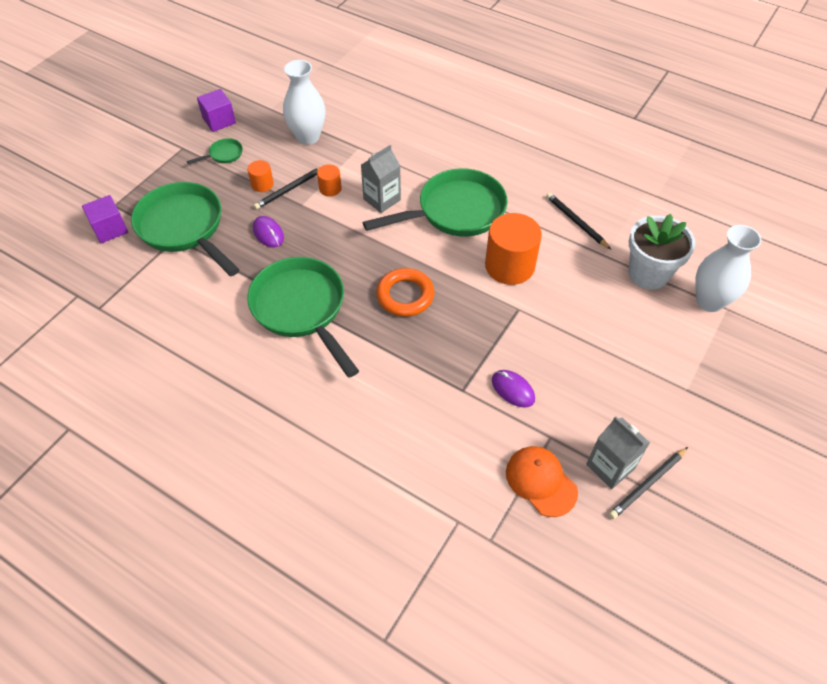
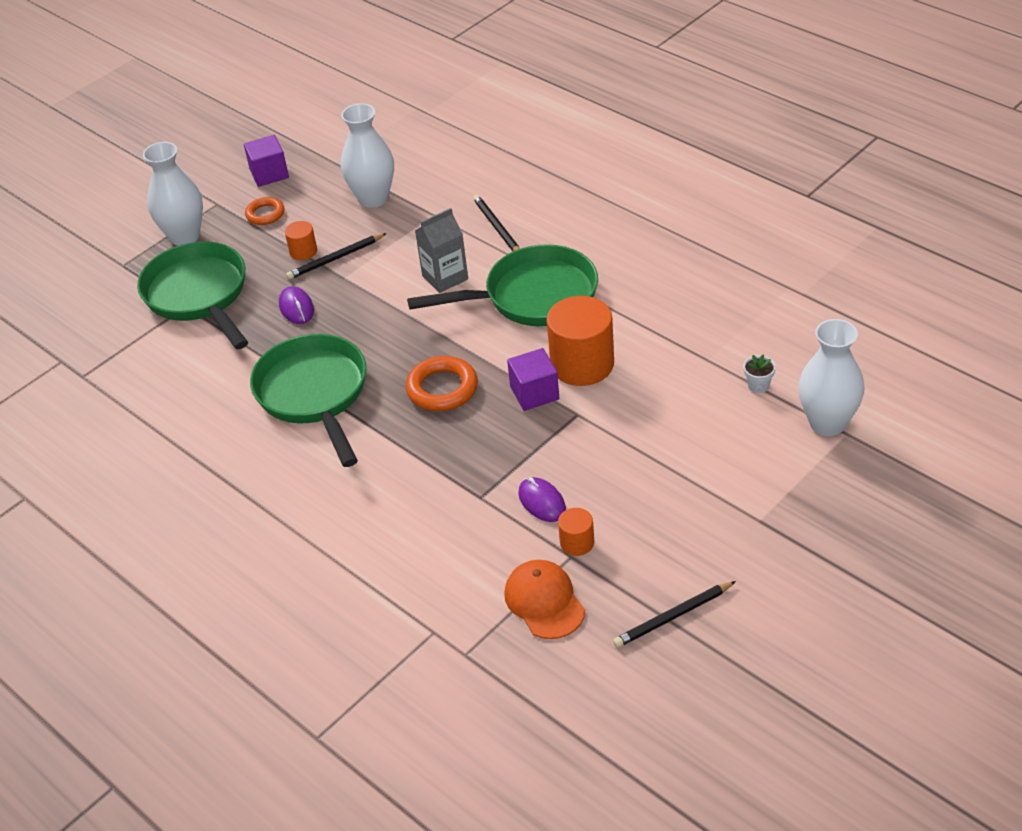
camera: 15 degrees right, 10 degrees down
purple cube [82,195,128,243] -> purple cube moved to [507,348,559,411]
green pan [187,138,242,164] -> orange ring [245,197,284,225]
orange cylinder [317,164,342,197] -> orange cylinder moved to [558,508,594,556]
black pencil [546,193,611,249] -> black pencil moved to [473,194,520,251]
grey carton [586,416,650,489] -> none
white flower pot [628,214,696,290] -> white flower pot [743,355,776,393], size x0.40
none -> white vase [143,142,203,246]

